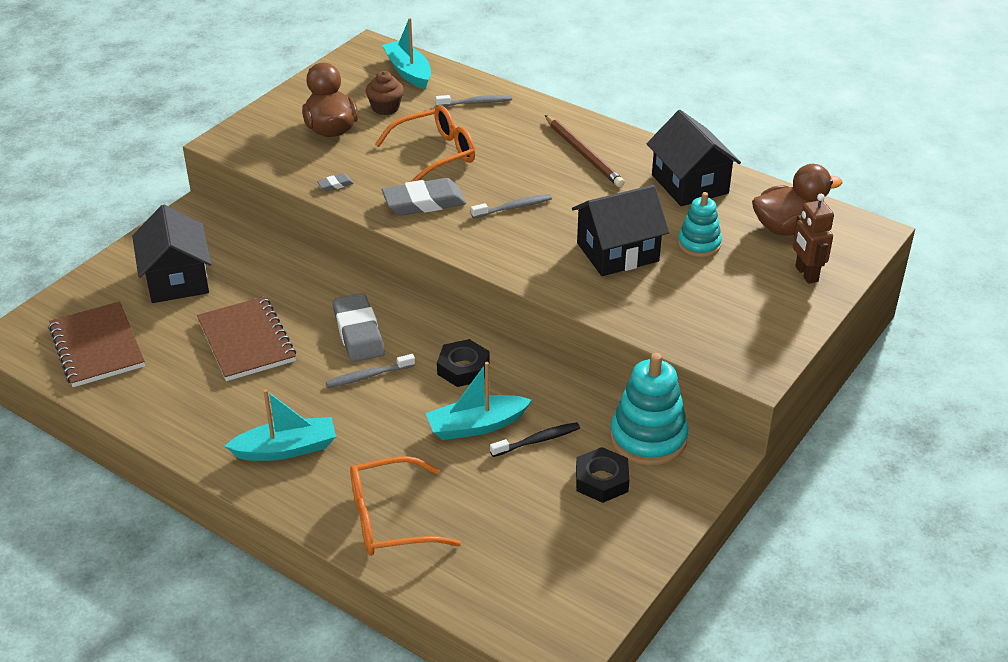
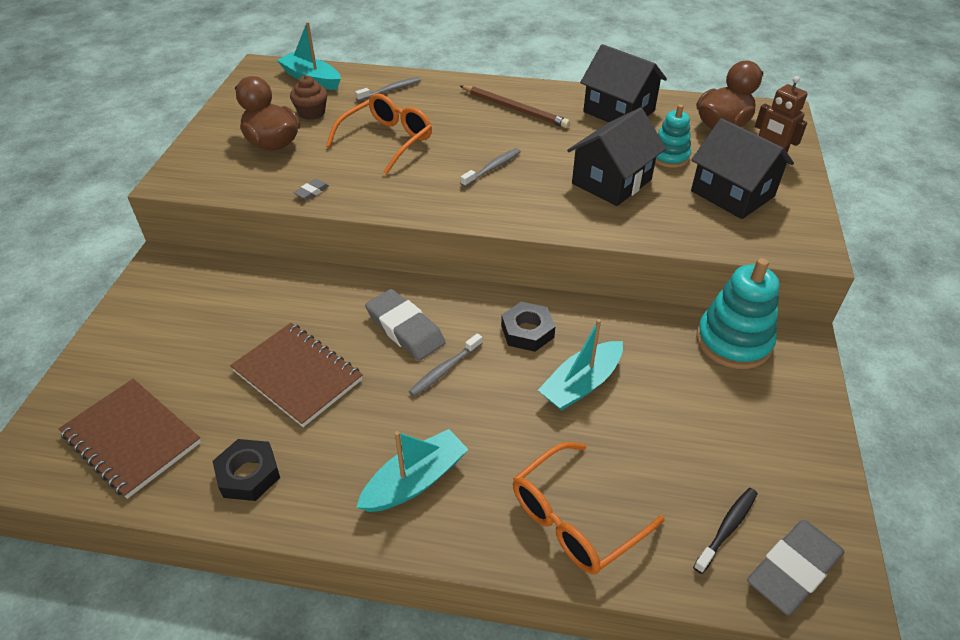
camera: 25 degrees left, 5 degrees up
black house [132,205,211,303] -> black house moved to [691,118,794,219]
grey eraser [382,178,466,215] -> grey eraser moved to [747,520,844,616]
black toothbrush [490,422,580,457] -> black toothbrush moved to [693,488,758,574]
black nut [576,447,629,503] -> black nut moved to [212,439,280,501]

